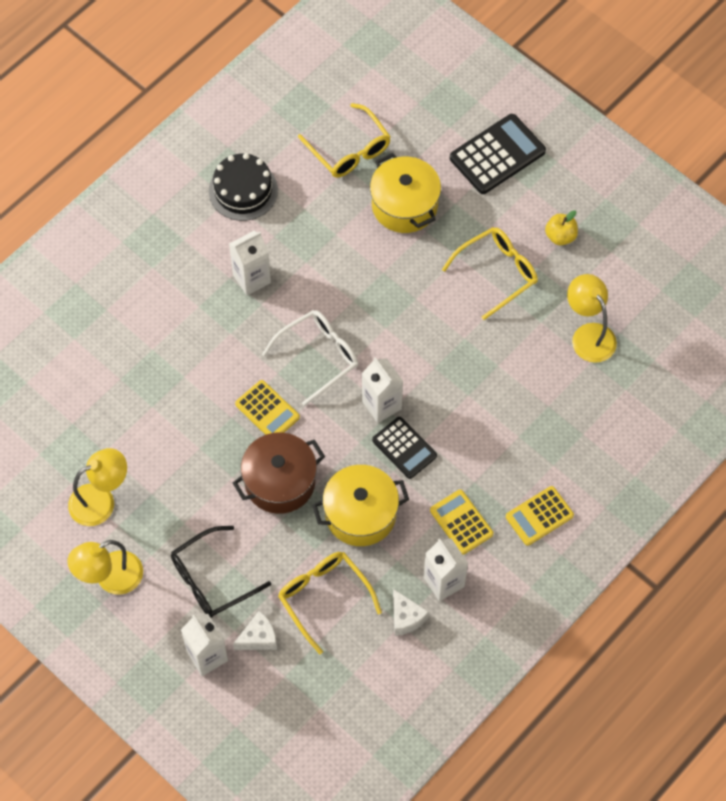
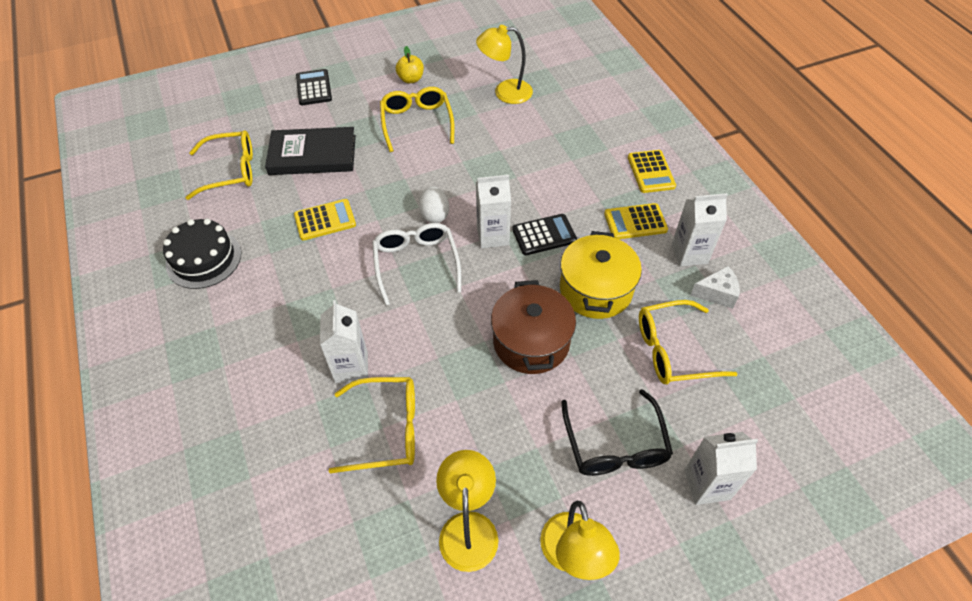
camera: 65 degrees left, 10 degrees down
white carton [229,231,271,295] -> white carton moved to [320,300,368,383]
white cheese [233,611,277,650] -> none
yellow calculator [235,380,300,435] -> yellow calculator moved to [294,199,356,241]
yellow pot [370,153,441,233] -> black book [265,127,356,175]
black calculator [450,114,546,194] -> black calculator [296,69,332,105], size x0.65
none -> yellow glasses [329,377,415,473]
none -> white egg [419,186,449,223]

